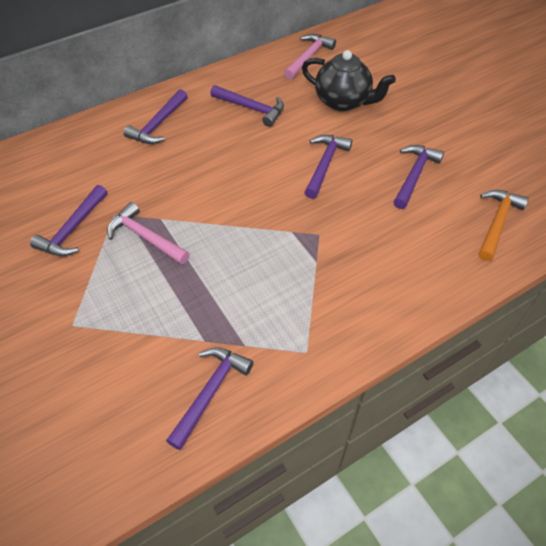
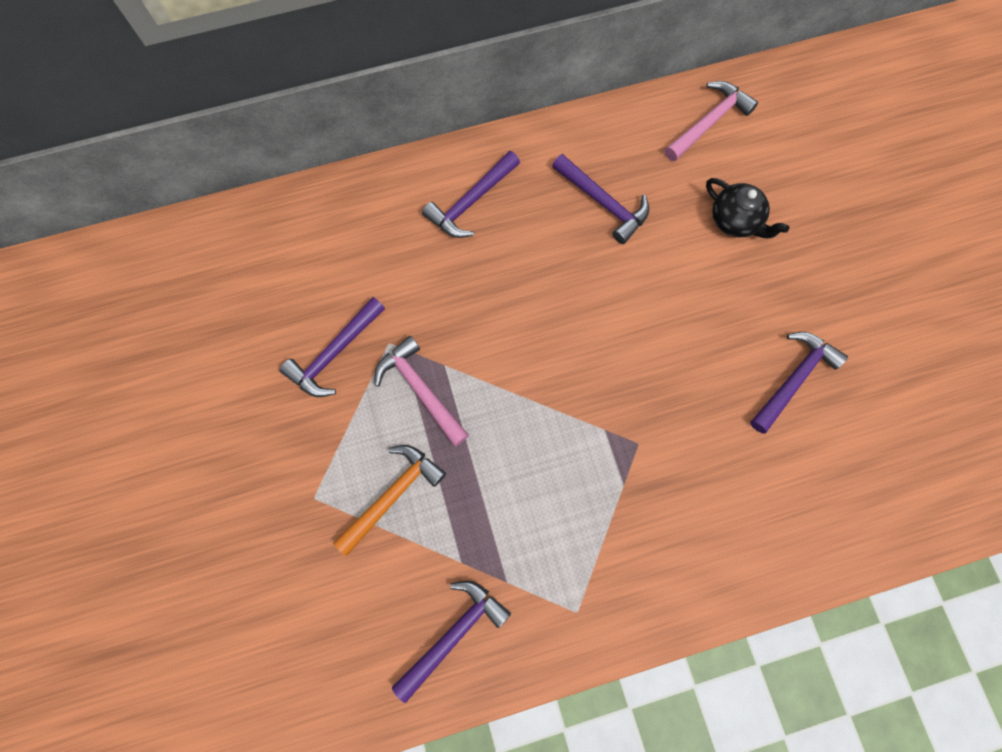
camera: 15 degrees right, 20 degrees up
black teapot [302,50,396,111] -> black teapot [706,178,789,238], size x0.66
purple hammer [304,135,352,199] -> none
orange hammer [479,190,529,261] -> orange hammer moved to [333,445,446,556]

